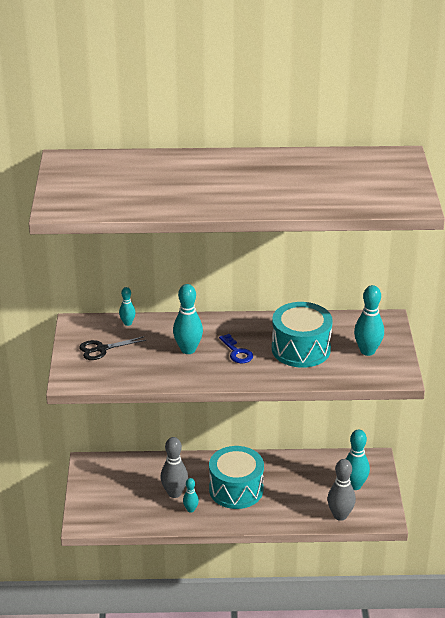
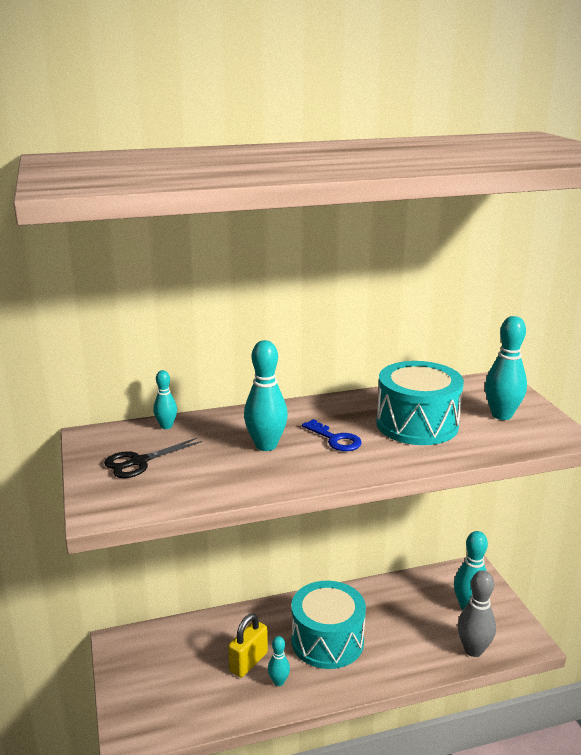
camera: 15 degrees left, 10 degrees down
grey bowling pin [160,437,188,498] -> yellow padlock [228,613,268,678]

